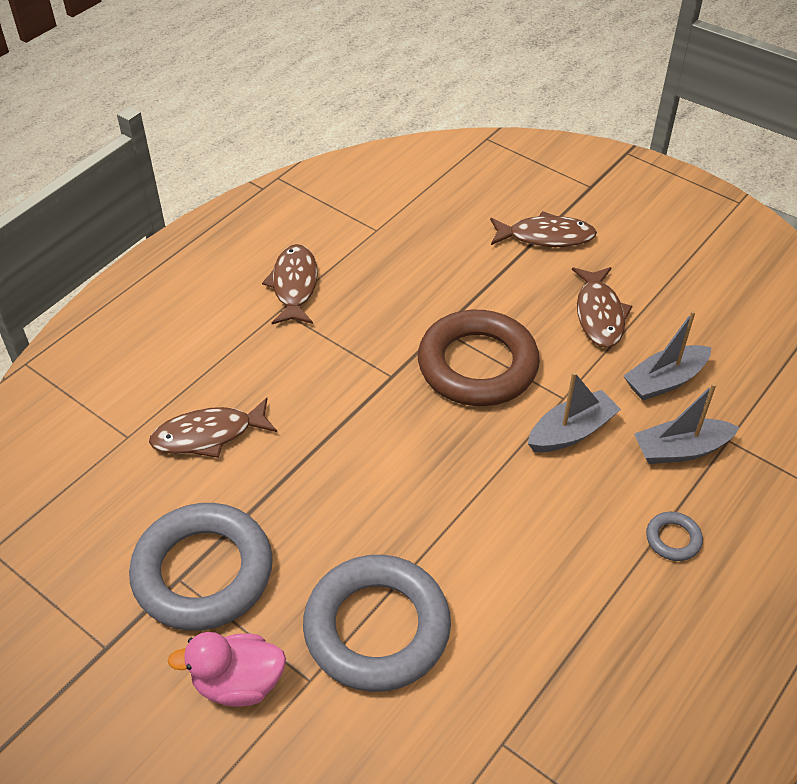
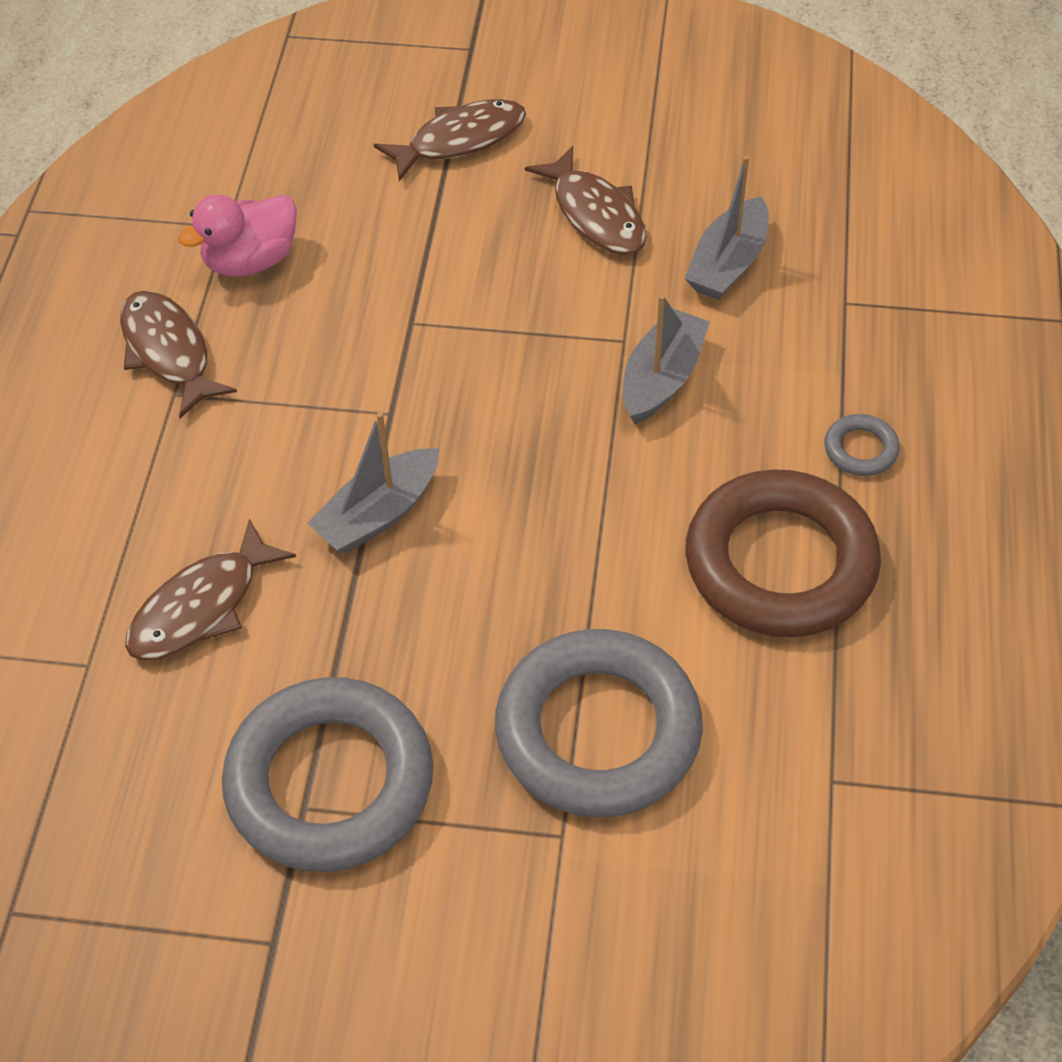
camera: 30 degrees left, 5 degrees up
pink duck [167,632,286,707] -> pink duck moved to [178,194,297,277]
brown ring [418,310,540,406] -> brown ring moved to [686,469,881,637]
grey boat [634,383,739,464] -> grey boat moved to [307,412,439,553]

